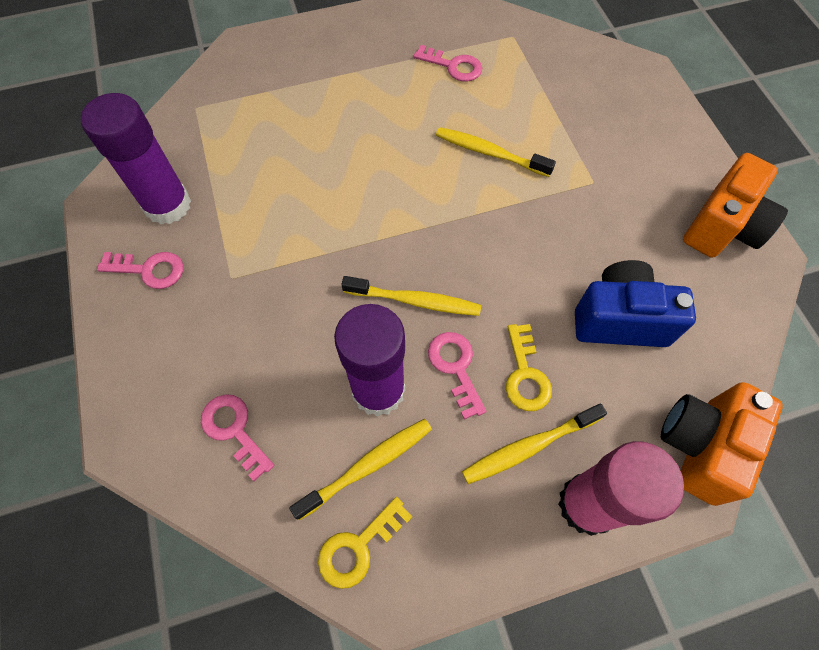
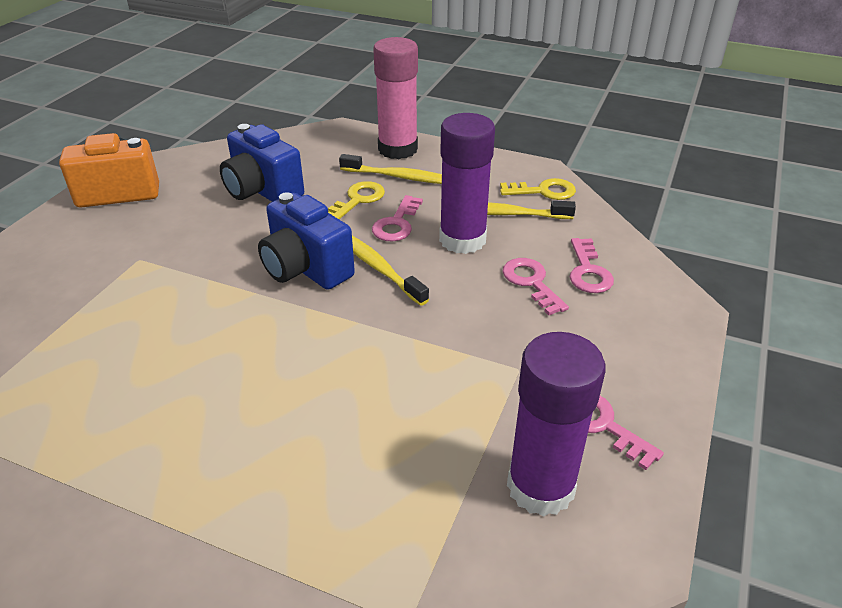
camera: 140 degrees left, 25 degrees down
pink key [413,45,482,81] -> pink key moved to [502,258,569,315]
yellow toothbrush [436,127,556,177] -> none
orange camera [661,382,783,506] -> none
none -> blue camera [258,192,355,290]

